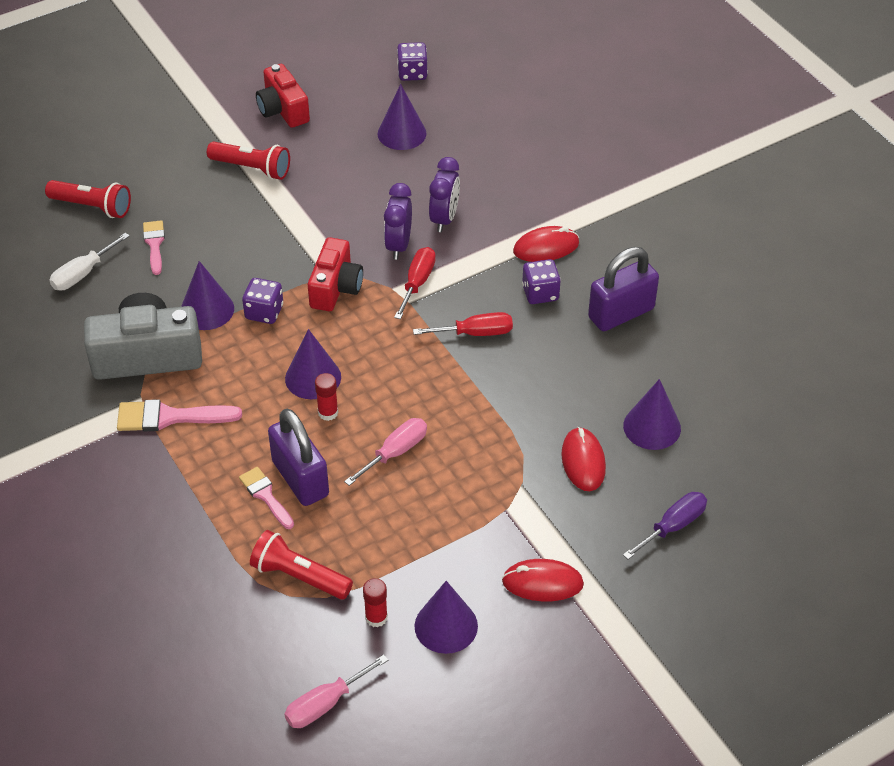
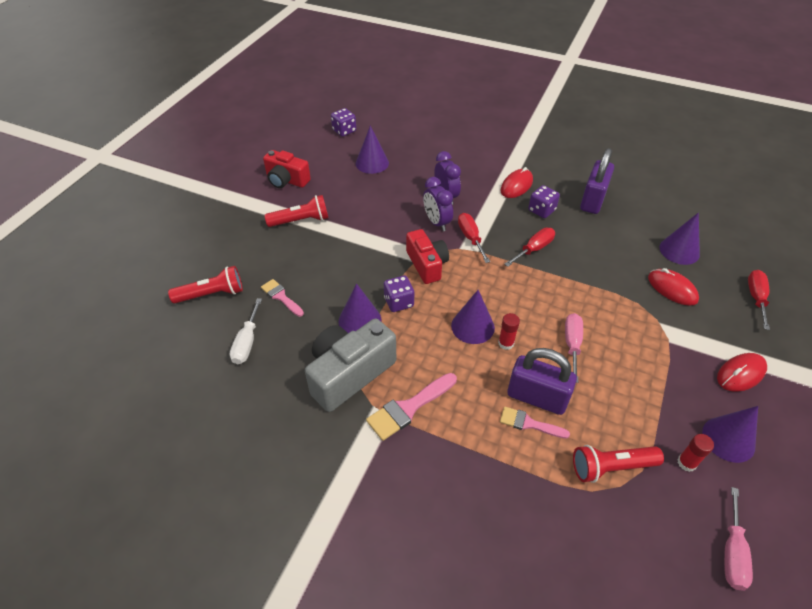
camera: 35 degrees left, 0 degrees up
purple screwdriver [623,492,707,560] -> red screwdriver [748,270,770,330]

